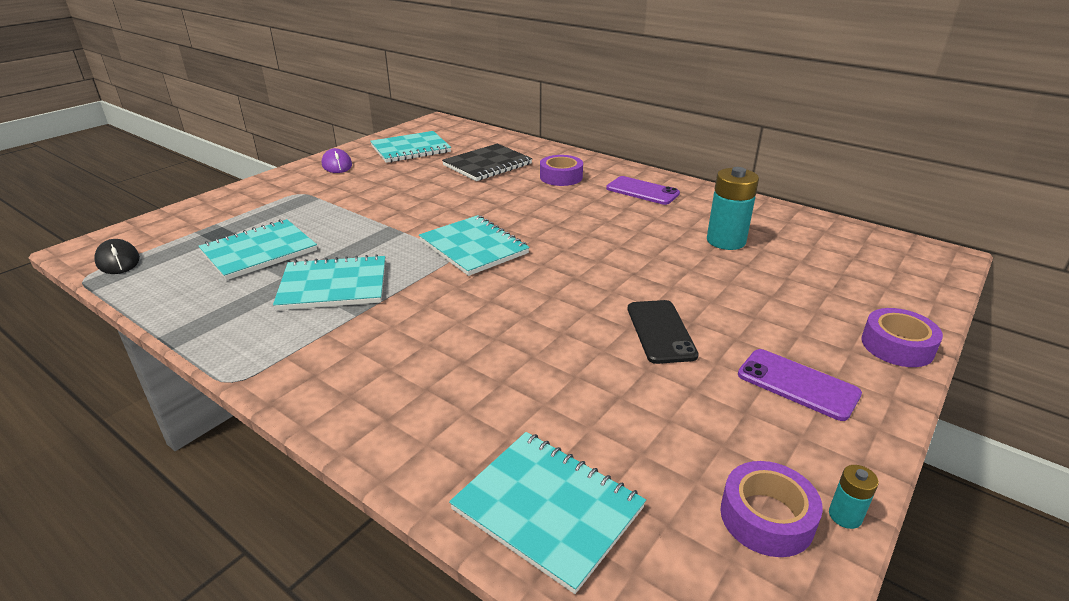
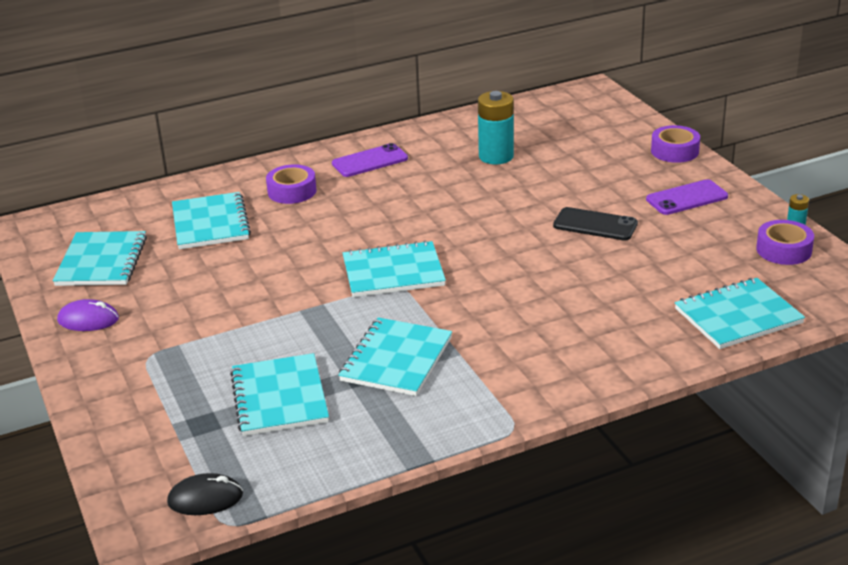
camera: 60 degrees left, 0 degrees up
black notebook [442,144,532,181] -> turquoise notebook [172,192,251,249]

